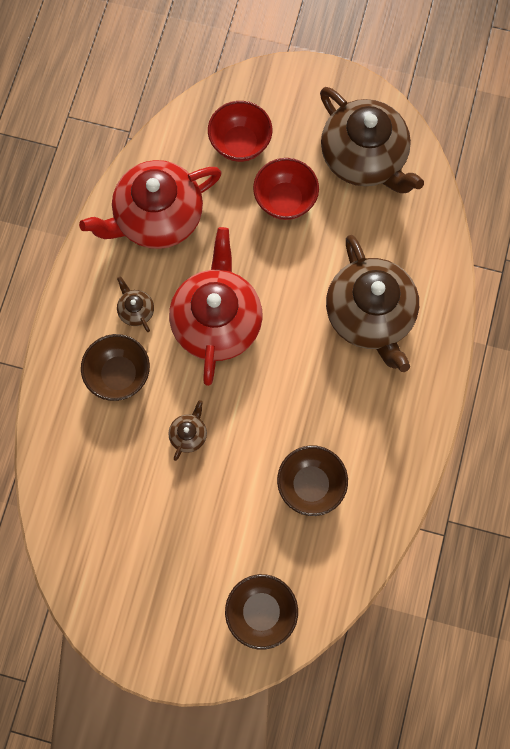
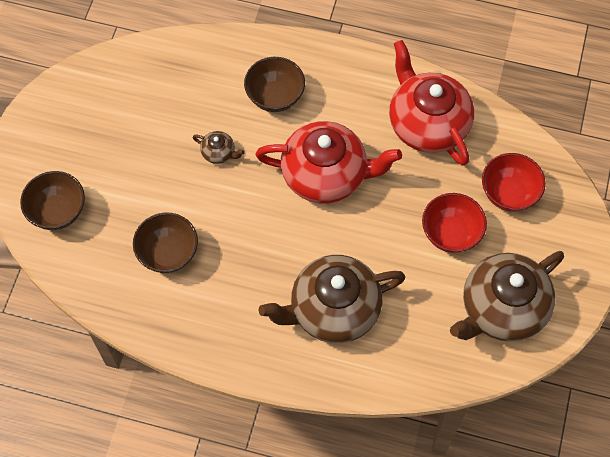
camera: 90 degrees right, 10 degrees down
brown teapot [117,276,154,332] -> none

